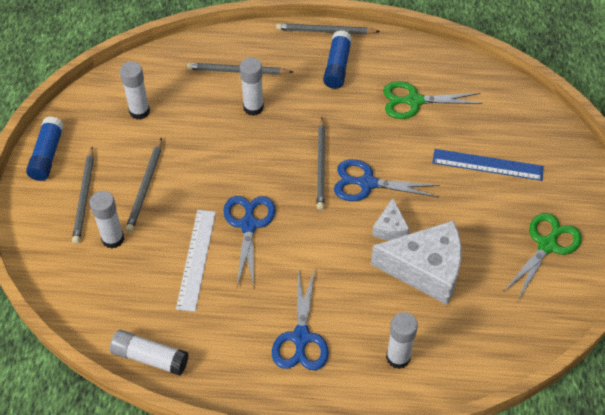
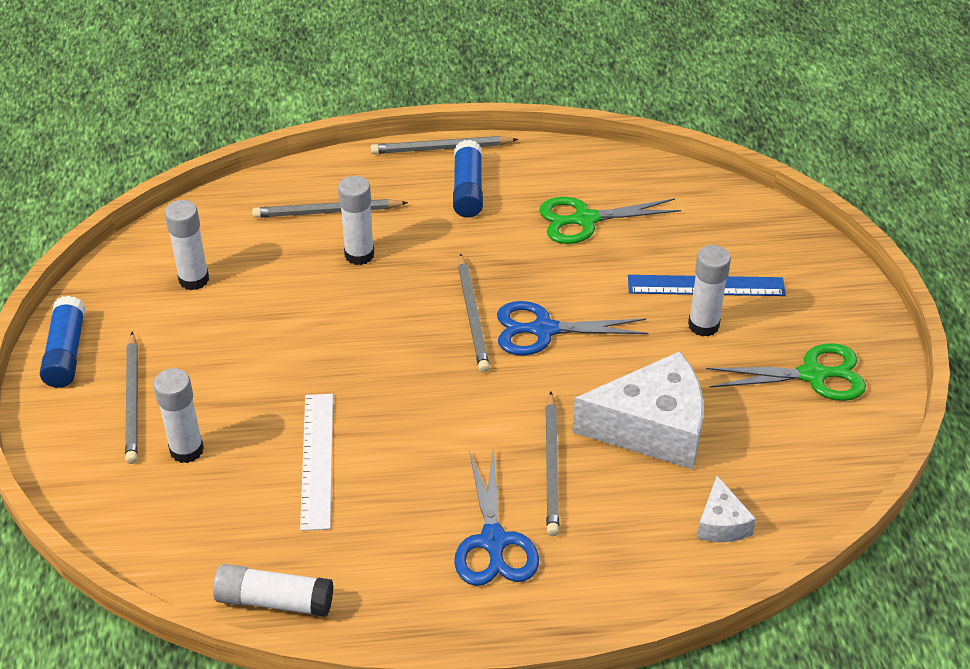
camera: 10 degrees left, 10 degrees down
grey pencil [126,138,162,232] -> grey pencil moved to [545,392,559,536]
blue scissors [224,196,276,289] -> none
white cheese [372,198,409,240] -> white cheese moved to [697,476,756,542]
white glue stick [386,312,418,369] -> white glue stick moved to [688,245,731,337]
green scissors [504,213,582,300] -> green scissors turned 60 degrees clockwise [706,343,866,401]

